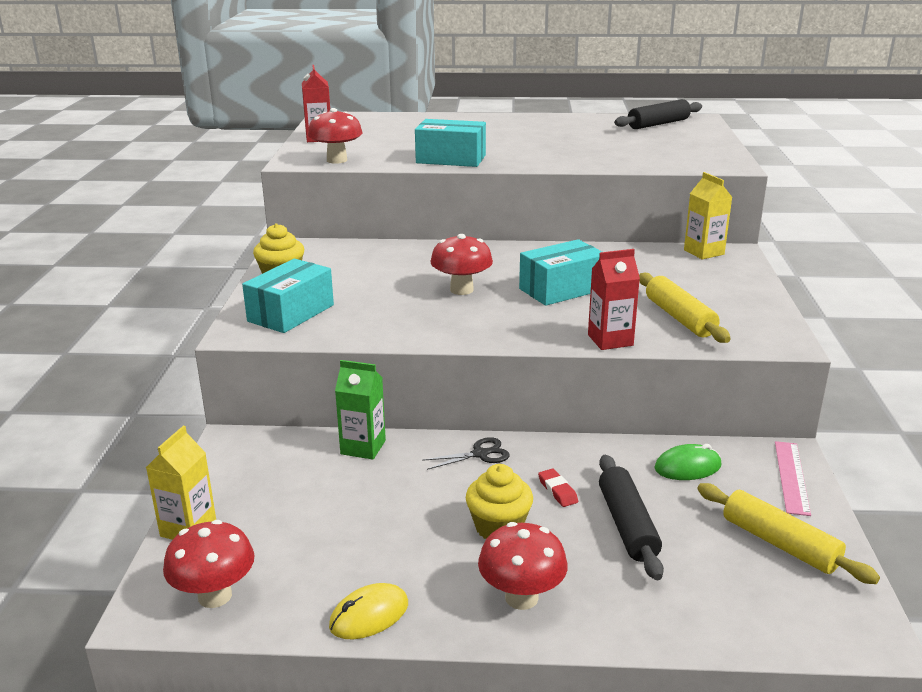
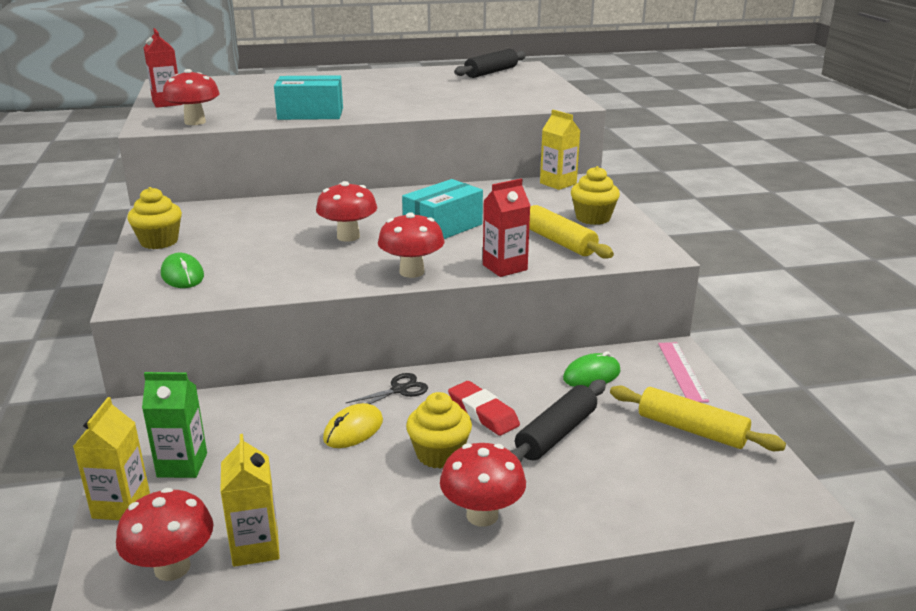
camera: 15 degrees left, 0 degrees up
turquoise box [242,259,334,333] -> green mouse [161,253,204,288]
yellow mouse [329,583,408,639] -> yellow mouse moved to [323,403,383,448]
green carton [335,360,386,459] -> green carton moved to [142,372,207,478]
red eraser [538,469,578,507] -> red eraser [448,381,520,436], size x1.64
black rolling pin [599,455,664,580] -> black rolling pin turned 60 degrees clockwise [511,380,606,462]
none -> yellow carton [220,434,280,567]
none -> red mushroom [378,212,444,278]
none -> yellow cupcake [571,166,620,225]

